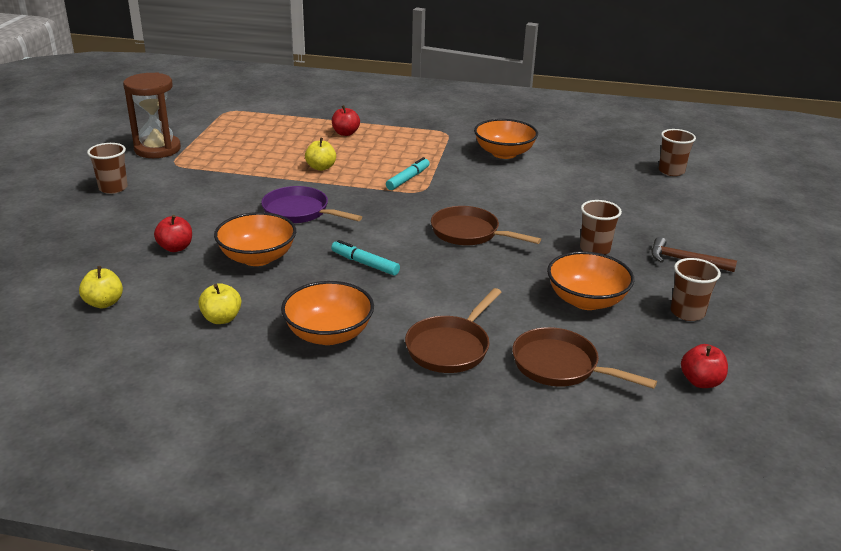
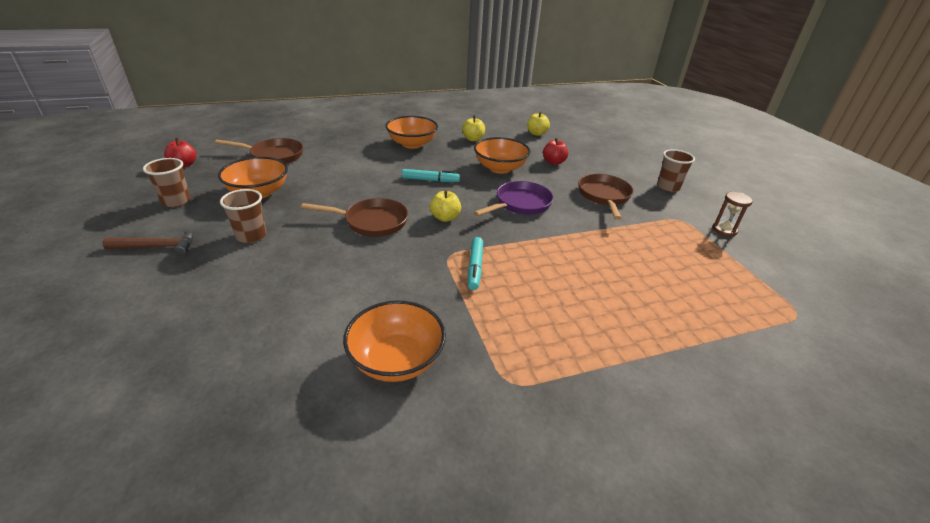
camera: 150 degrees right, 5 degrees up
brown hourglass [123,72,181,158] -> brown hourglass [712,192,753,237], size x0.51
purple pan [261,186,362,223] -> purple pan turned 45 degrees counterclockwise [474,181,554,216]
yellow apple [305,137,336,171] -> yellow apple moved to [430,190,461,222]
red apple [332,105,360,136] -> none
brown pan [405,288,501,373] -> brown pan moved to [578,174,634,220]
brown cup [659,129,696,176] -> none

